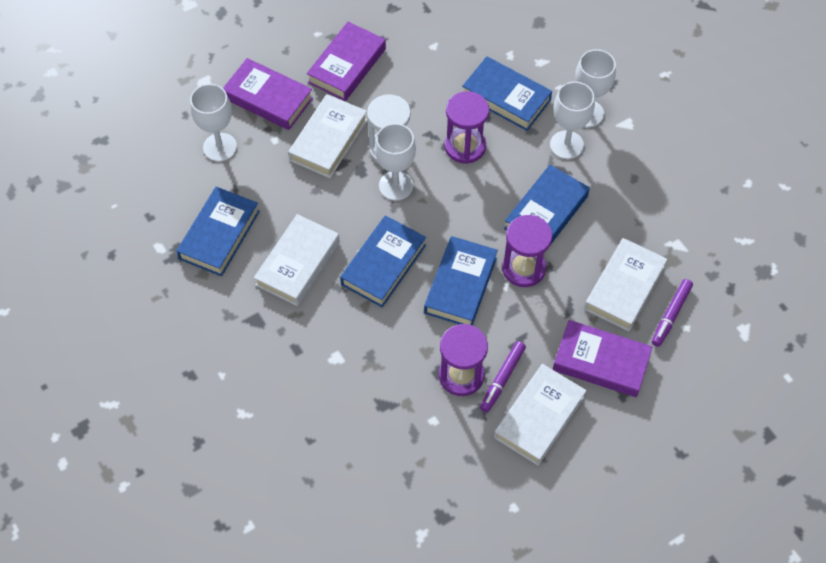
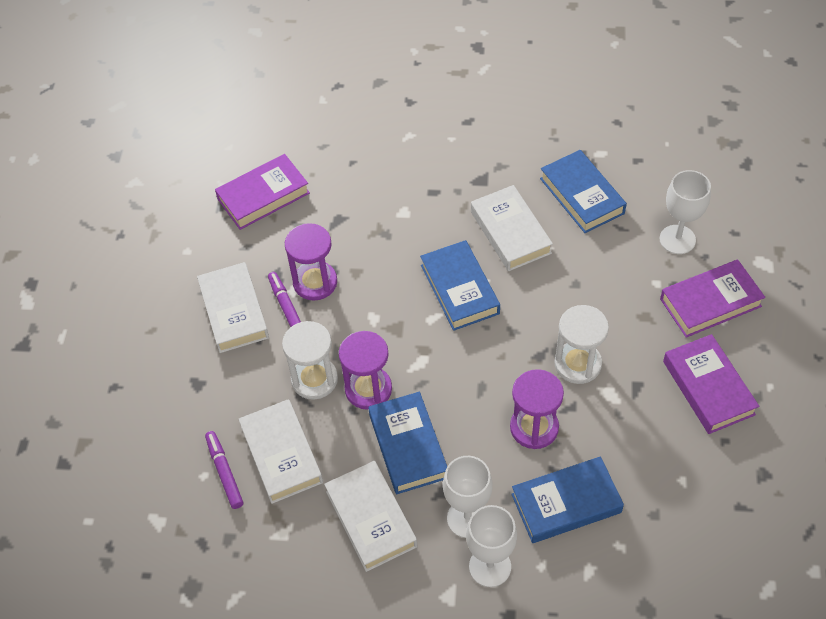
camera: 130 degrees right, 5 degrees down
white book [288,94,367,178] -> white book moved to [324,461,417,572]
white goblet [375,123,416,201] -> none
blue book [424,236,498,326] -> none
purple book [553,320,653,397] -> purple book moved to [215,154,310,230]
none -> white hourglass [282,321,338,400]

